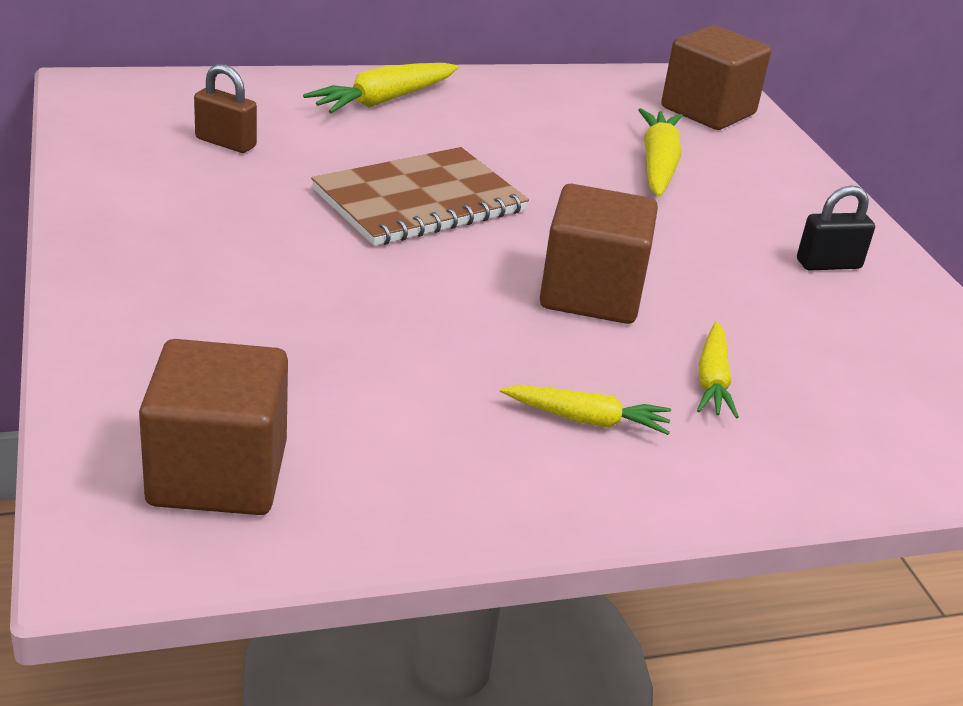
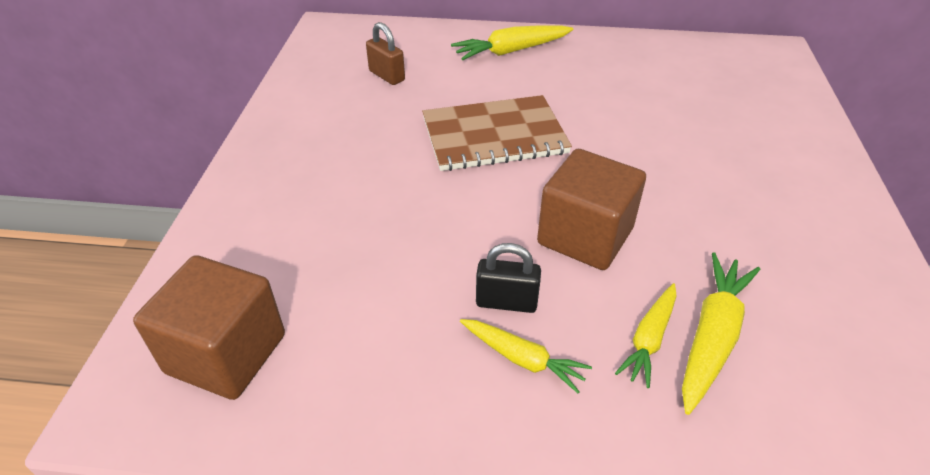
camera: 25 degrees right, 10 degrees up
yellow carrot [639,108,682,197] -> yellow carrot moved to [682,252,760,415]
brown cube [661,25,771,130] -> none
black padlock [797,185,875,271] -> black padlock moved to [476,243,541,313]

